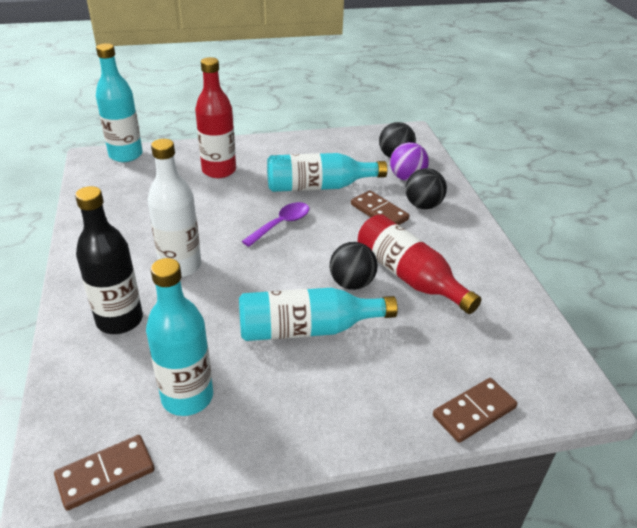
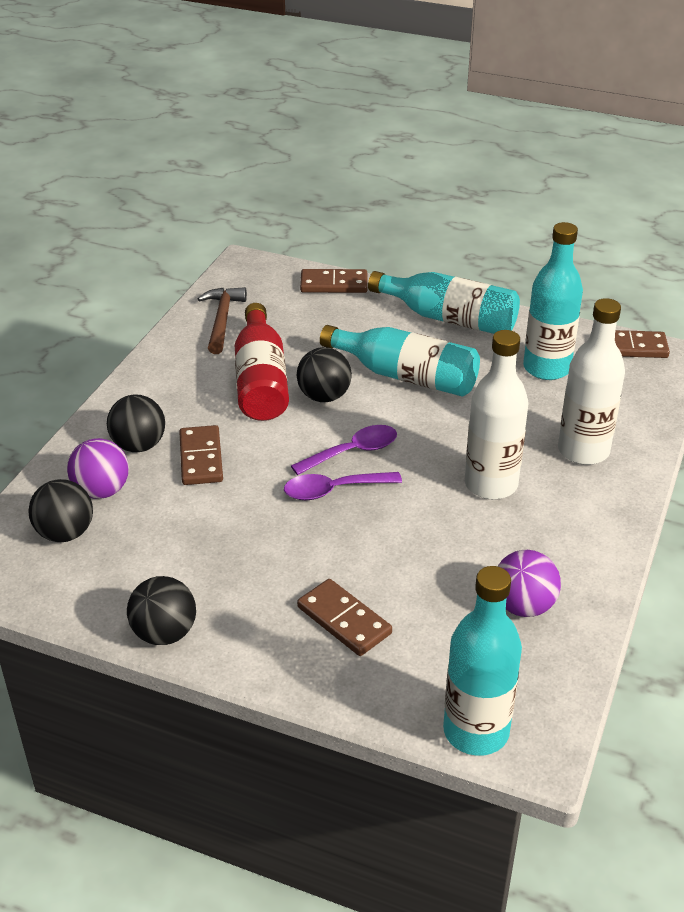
camera: 145 degrees left, 0 degrees up
black bottle [75,186,143,334] -> white bottle [558,298,625,465]
red bottle [195,57,236,178] -> brown domino [297,579,392,656]
turquoise bottle [267,153,387,192] -> turquoise bottle moved to [368,271,520,334]
none -> black ball [127,576,196,645]
none -> brown hammer [198,287,247,354]
none -> purple spoon [291,425,397,475]
none -> purple ball [498,550,561,617]

